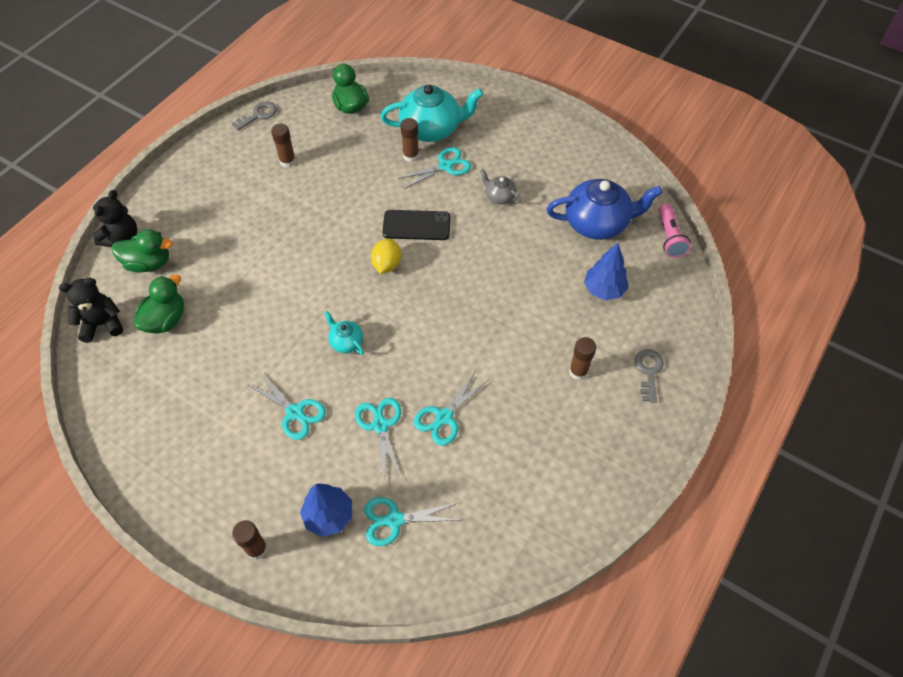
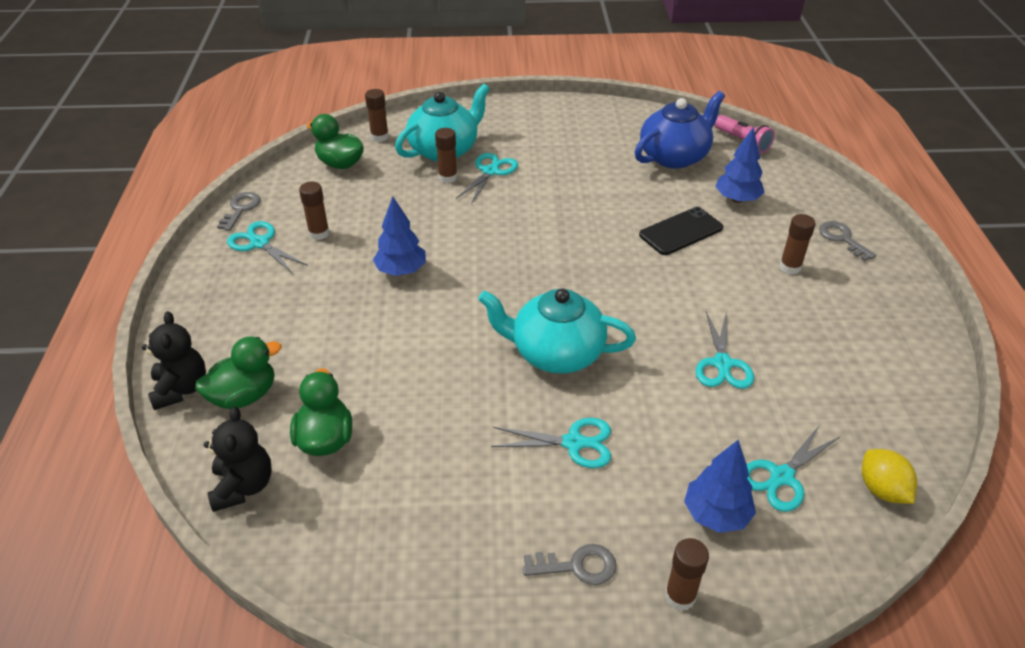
camera: 35 degrees left, 15 degrees down
black teddy bear [59,278,123,343] -> black teddy bear turned 135 degrees clockwise [204,406,272,512]
turquoise teapot [324,311,364,355] -> turquoise teapot [478,289,636,374], size x2.09
turquoise scissors [355,398,402,482] -> turquoise scissors moved to [227,221,308,274]
yellow lemon [371,239,401,274] -> yellow lemon moved to [862,449,917,504]
black phone [382,210,451,240] -> black phone moved to [639,207,723,255]
grey teapot [480,169,521,204] -> none
none -> brown glue stick [365,89,389,142]
none -> blue tree [373,196,426,276]
none -> grey key [523,544,616,585]

